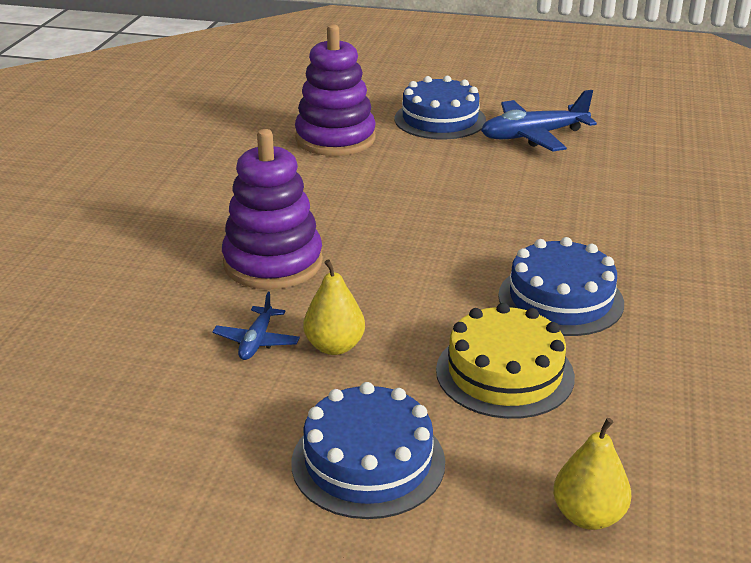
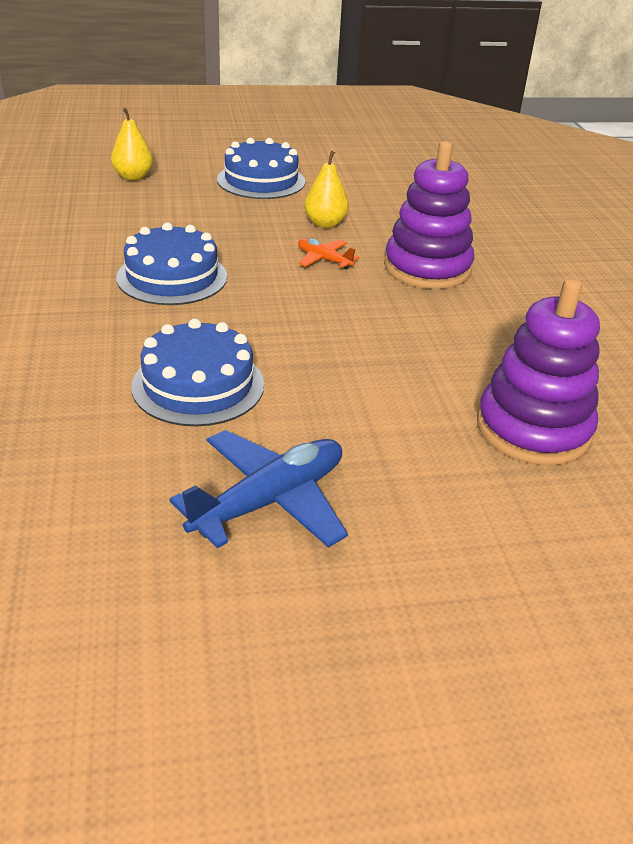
camera: 155 degrees right, 5 degrees up
blue plane [212,292,300,360] -> none
blue cake [395,76,486,139] -> blue cake moved to [131,319,264,426]
yellow cake [436,303,575,419] -> none
none -> orange plane [298,238,359,269]

